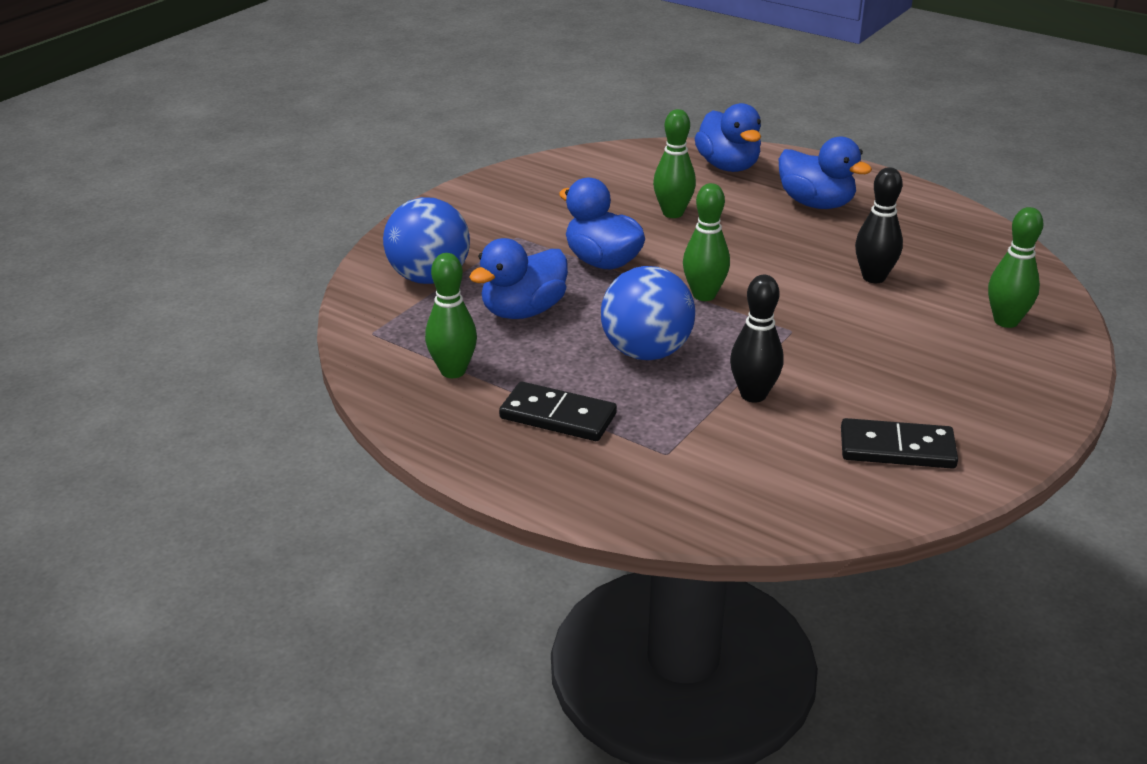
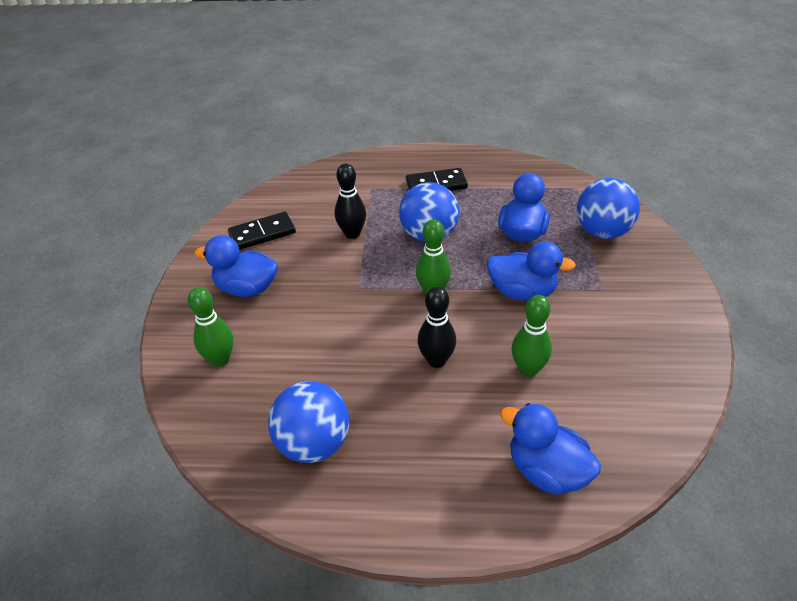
camera: 150 degrees right, 10 degrees up
green bowling pin [425,253,477,378] -> none
blue duck [779,136,872,209] -> blue duck moved to [194,235,278,297]
black bowling pin [855,167,903,283] -> black bowling pin moved to [417,287,456,368]
none -> blue ball [268,381,349,463]

